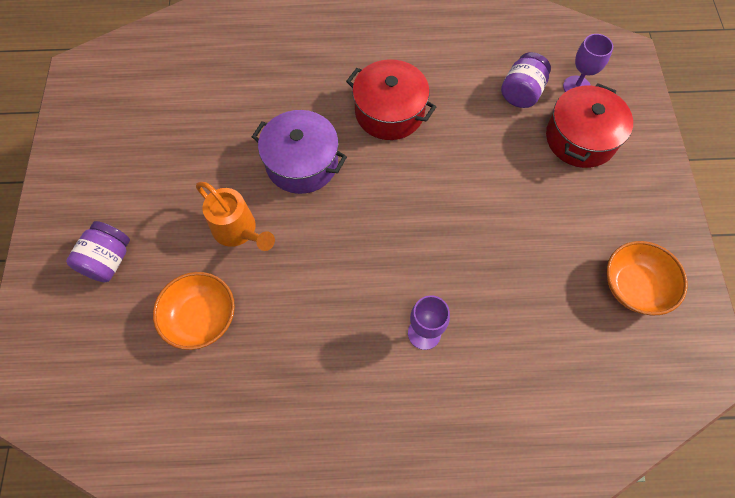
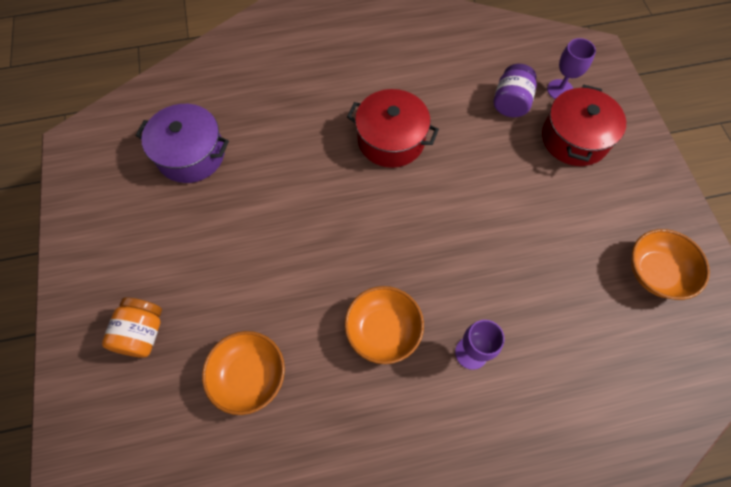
camera: 10 degrees left, 0 degrees up
purple jar [66,221,130,282] -> orange jar [102,297,162,358]
orange watering can [196,182,275,251] -> none
purple pot [252,110,347,194] -> purple pot moved to [136,104,229,183]
none -> orange bowl [344,286,424,364]

